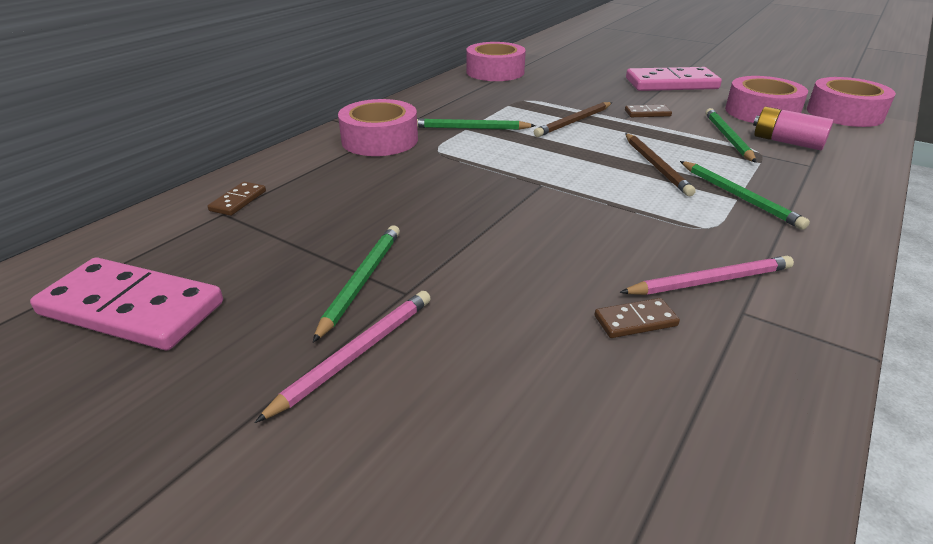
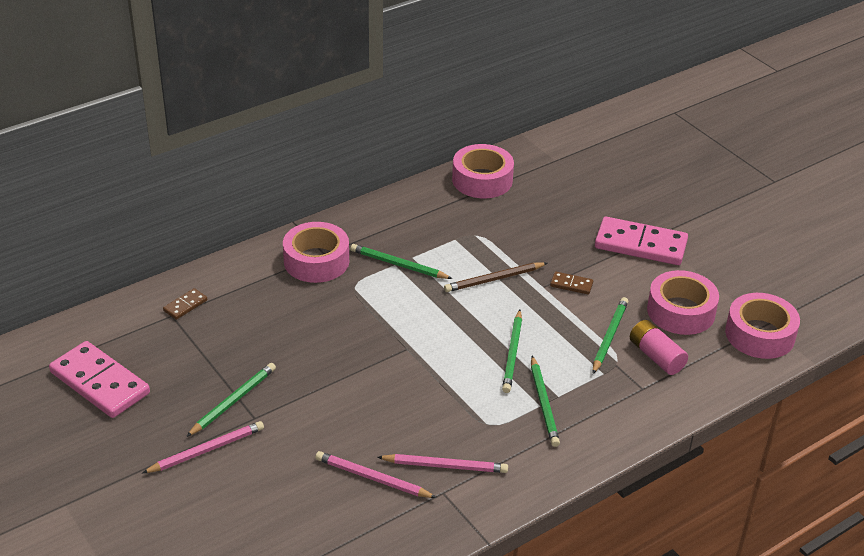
camera: 20 degrees right, 5 degrees up
brown domino [594,298,680,338] -> pink pencil [315,451,437,498]
brown pencil [625,133,696,196] -> green pencil [502,310,522,393]

